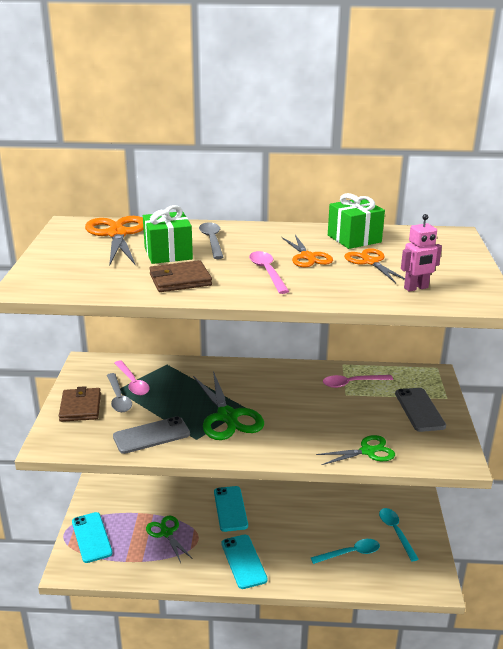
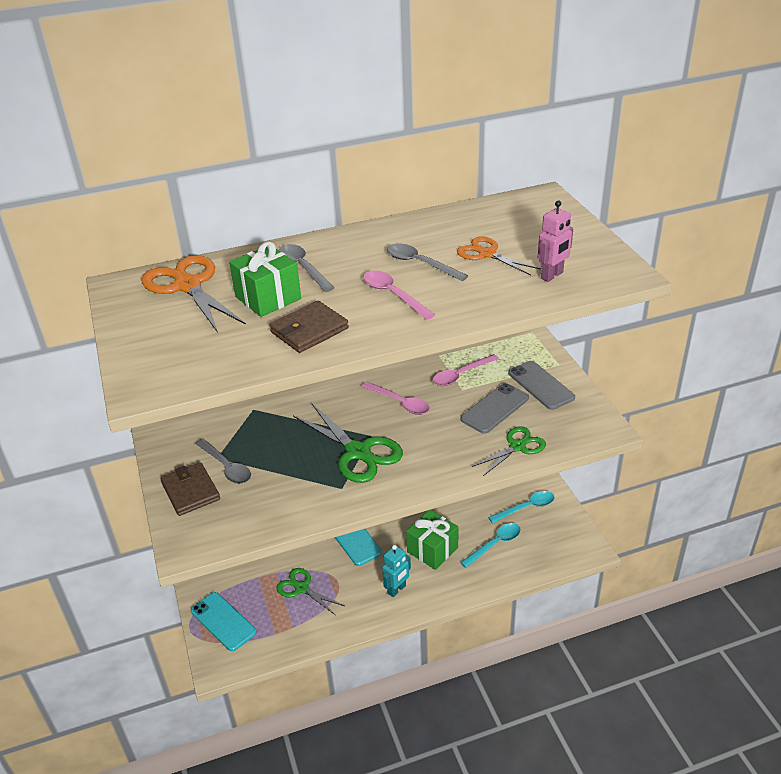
camera: 20 degrees left, 10 degrees up
grey phone [113,416,190,454] -> grey phone moved to [461,383,529,434]
pink spoon [114,361,150,395] -> pink spoon moved to [362,382,430,415]
turquoise phone [221,534,268,589] -> turquoise robot [382,545,411,597]
orange scissors [281,235,333,267] -> grey spoon [387,243,468,281]
green gift [328,193,385,249] -> green gift moved to [406,510,458,570]
turquoise spoon [379,508,419,561] -> turquoise spoon turned 105 degrees clockwise [488,491,555,523]

